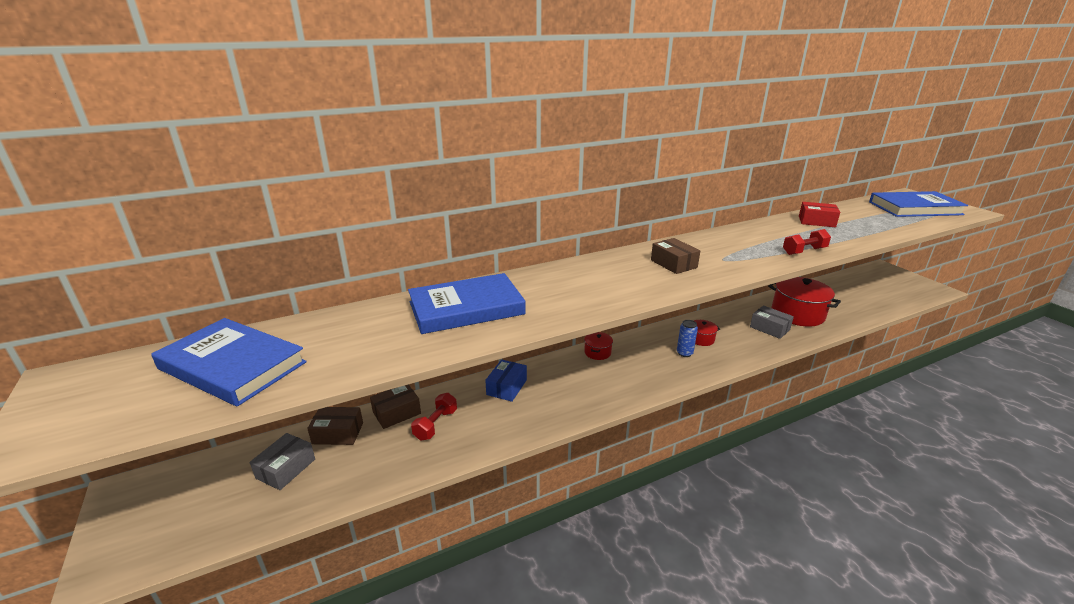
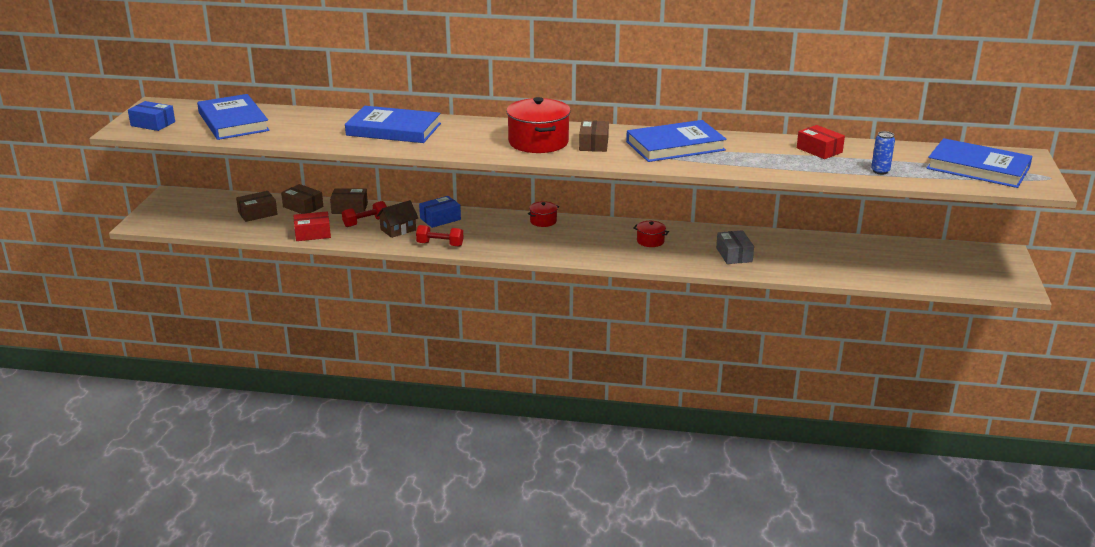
camera: 35 degrees right, 0 degrees up
grey box [250,433,315,490] -> brown box [236,191,278,222]
blue can [677,320,698,357] -> blue can moved to [871,131,895,174]
red pot [768,277,841,327] -> red pot moved to [506,97,571,153]
red dumbbell [783,229,831,255] -> red dumbbell moved to [416,225,463,247]
none -> blue box [128,101,175,131]
none -> red box [293,211,331,241]
none -> brown house [377,200,418,238]
none -> blue book [626,120,727,162]

